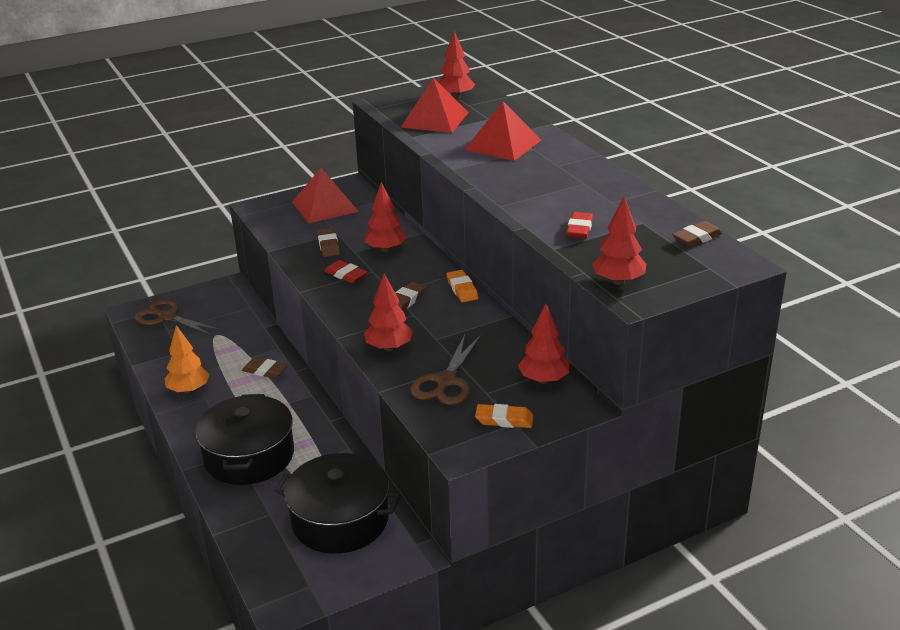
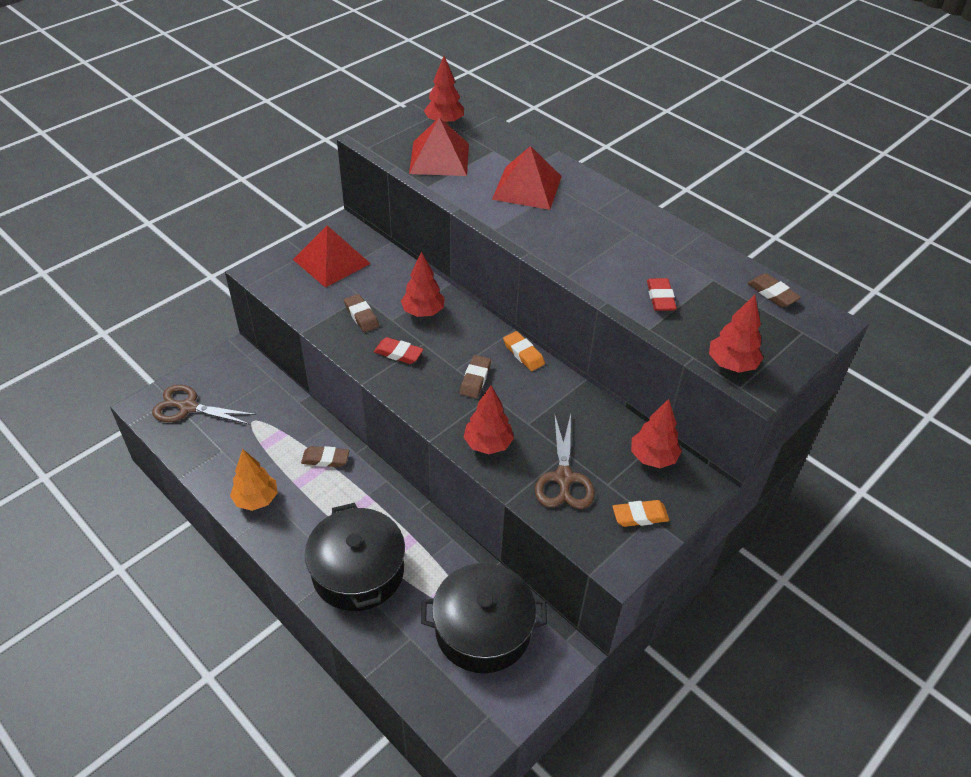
camera: 20 degrees left, 15 degrees up
brown eraser [672,221,723,247] -> brown eraser turned 75 degrees counterclockwise [748,273,801,307]

